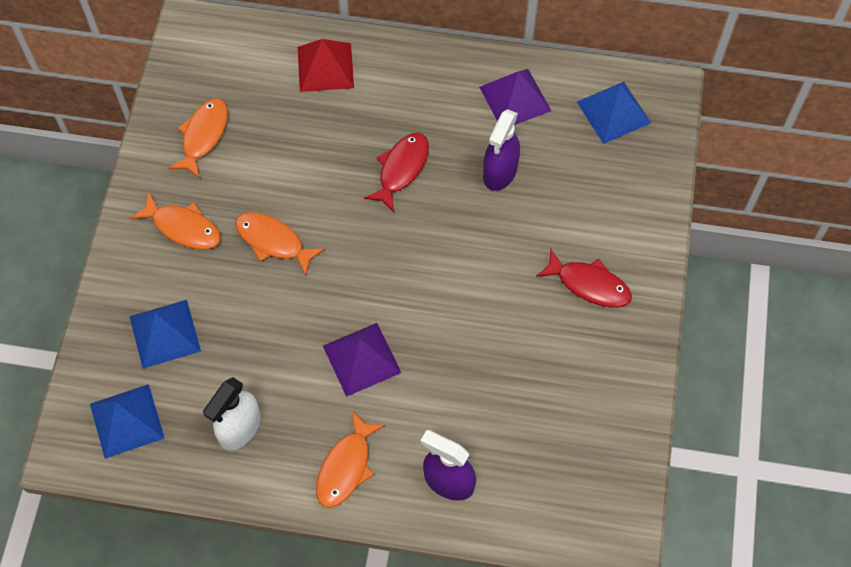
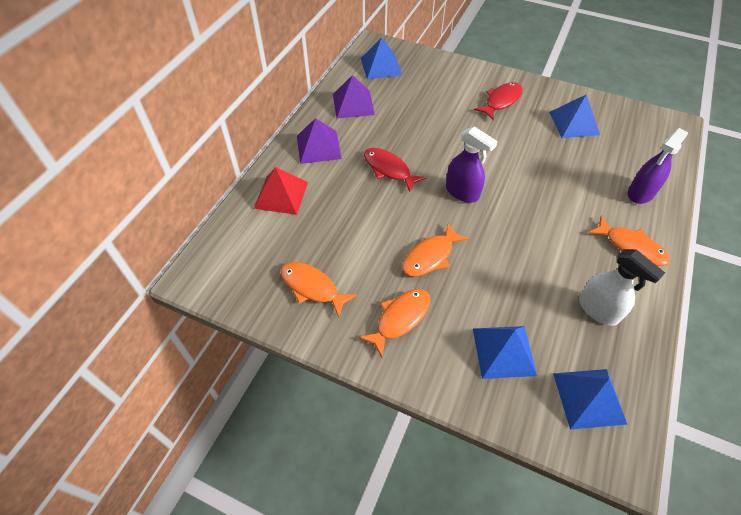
camera: 75 degrees left, 10 degrees down
purple pyramid [323,323,401,397] -> purple pyramid moved to [297,118,342,164]
purple spray bottle [483,109,520,191] -> purple spray bottle moved to [446,126,498,203]
none -> blue pyramid [549,94,600,138]

